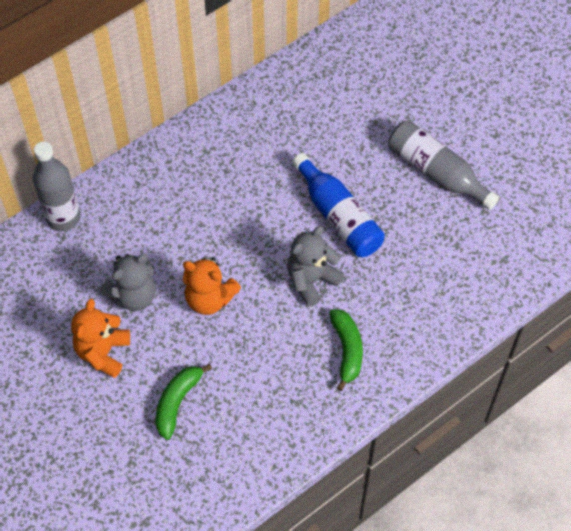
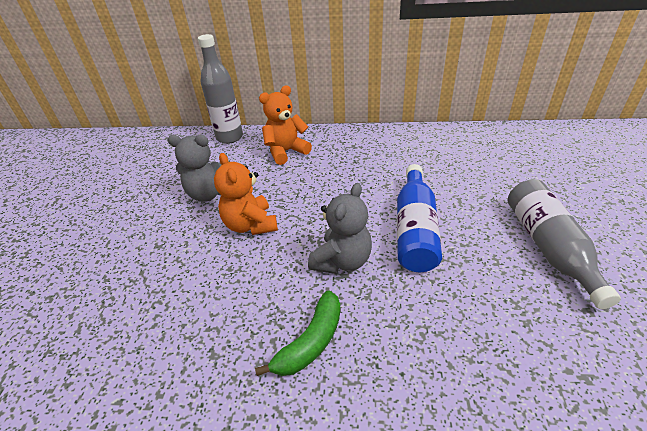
camera: 45 degrees right, 20 degrees down
orange teddy bear [71,299,130,378] -> orange teddy bear moved to [259,85,312,165]
green banana [156,364,212,440] -> none
grey teddy bear [287,226,344,307] -> grey teddy bear turned 120 degrees clockwise [308,183,372,274]

